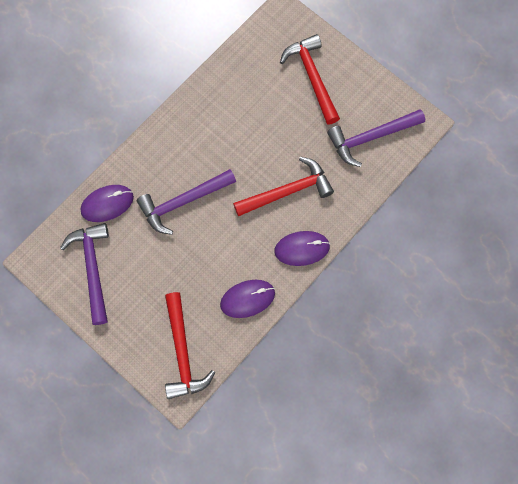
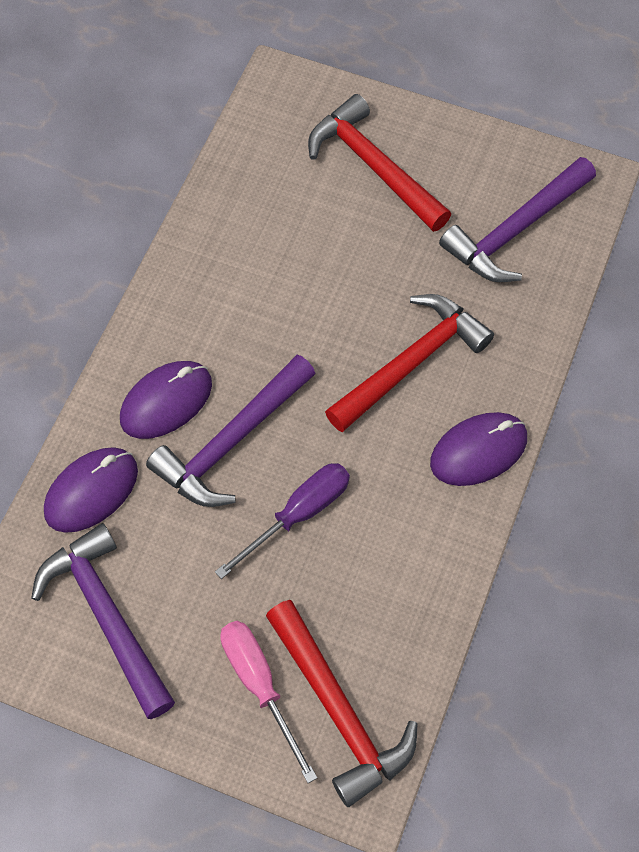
camera: 20 degrees left, 10 degrees down
purple mouse [220,280,275,318] -> purple mouse moved to [120,361,212,439]
none -> purple screwdriver [215,463,350,579]
none -> pink screwdriver [220,621,317,783]

